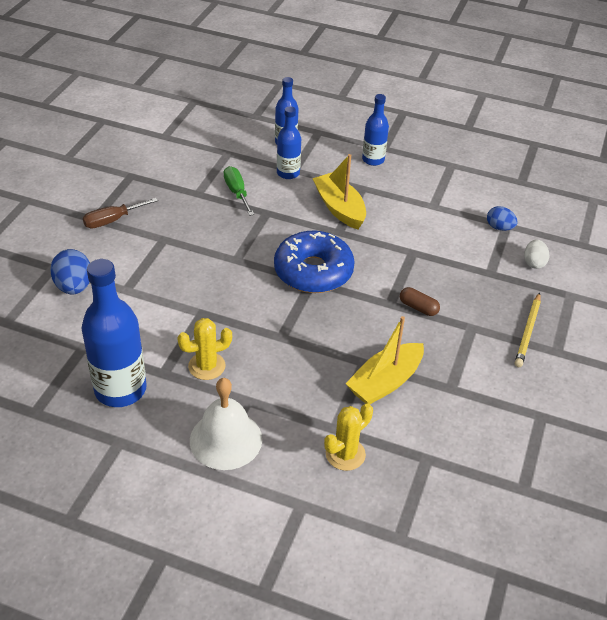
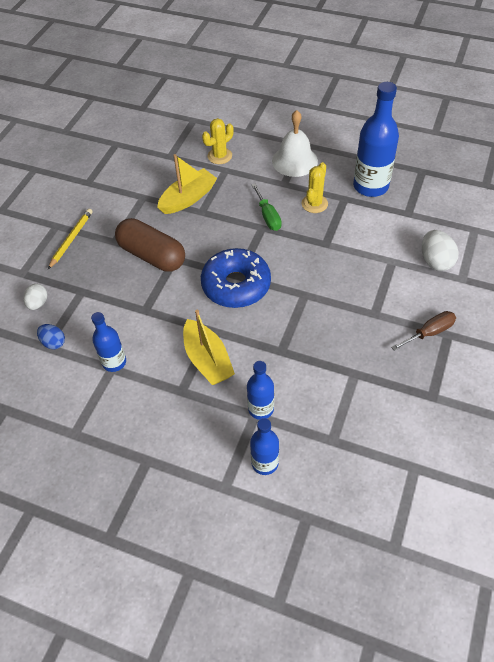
camera: 175 degrees left, 10 degrees up
blue egg [50,249,90,295] -> white egg [422,230,459,271]
yellow cactus [177,318,232,380] -> yellow cactus turned 45 degrees counterclockwise [302,162,328,213]
green screwdriver [224,166,254,216] -> green screwdriver moved to [252,184,282,231]
blue bottle [362,94,389,166] -> blue bottle moved to [91,312,126,372]
brown capsule [400,287,440,316] -> brown capsule [115,218,185,272], size x2.27

